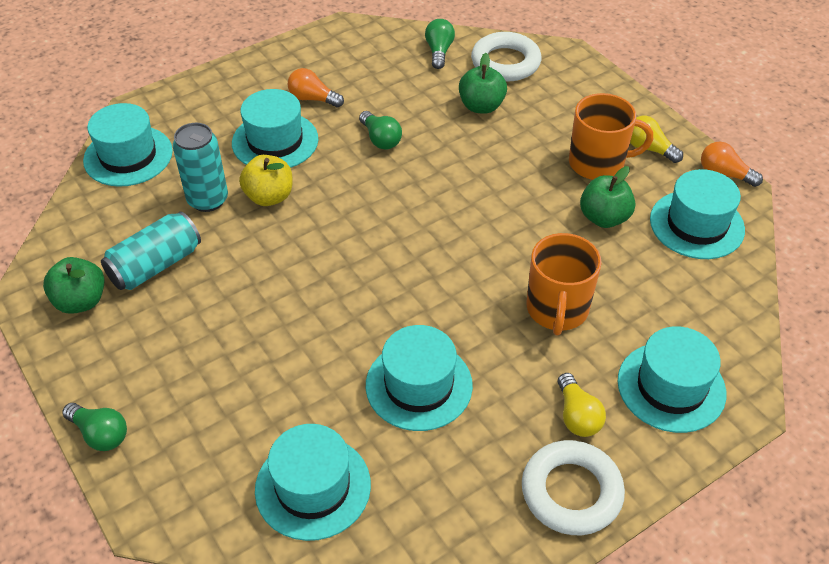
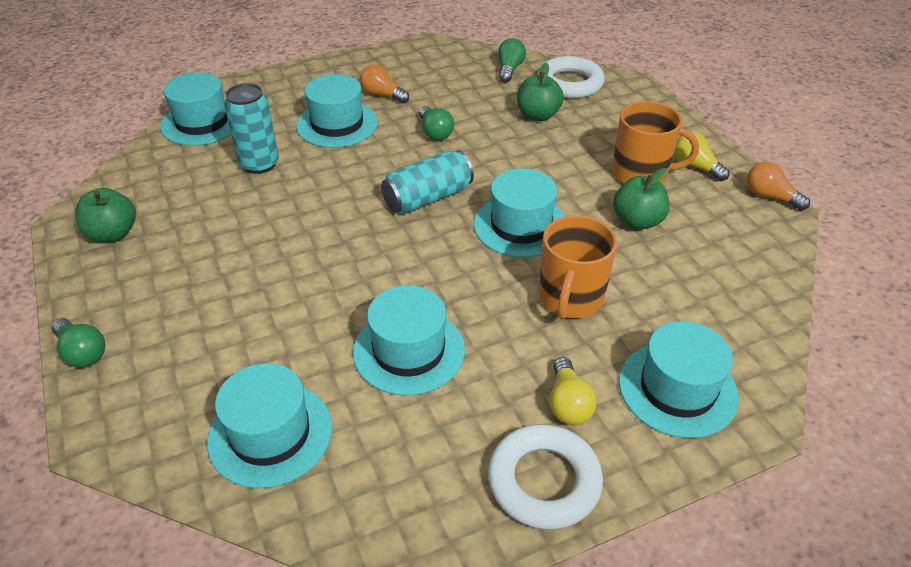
camera: 10 degrees right, 5 degrees down
turquoise can [101,211,201,290] -> turquoise can moved to [381,150,474,214]
yellow apple [239,155,292,206] -> none
turquoise hat [650,169,745,259] -> turquoise hat moved to [474,168,565,258]

